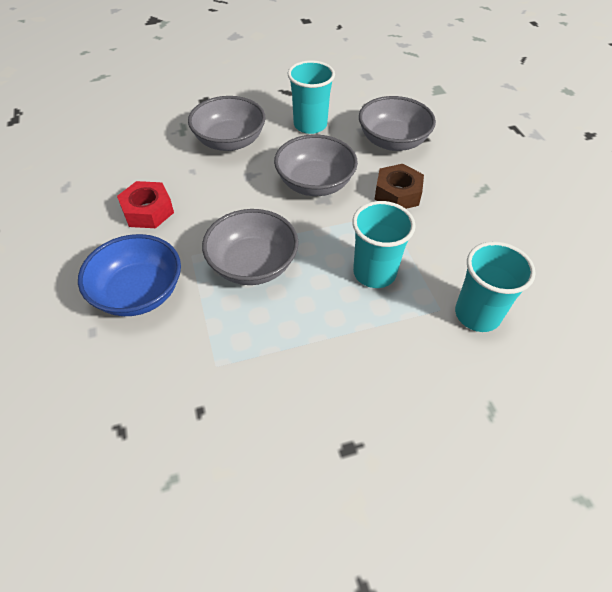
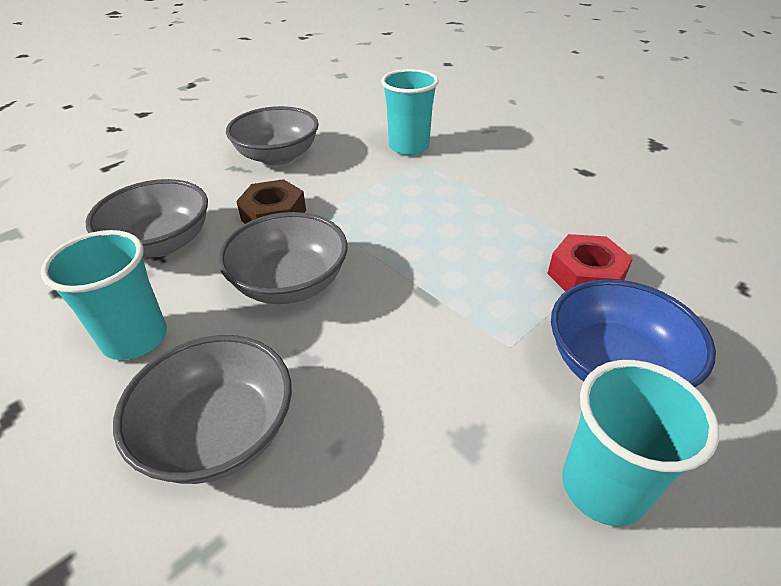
camera: 115 degrees left, 10 degrees down
red nut [117,181,174,228] -> red nut moved to [547,234,633,292]
grey bowl [202,209,299,285] -> grey bowl moved to [226,106,319,165]
turquoise cup [352,201,416,288] -> turquoise cup moved to [563,360,719,526]

